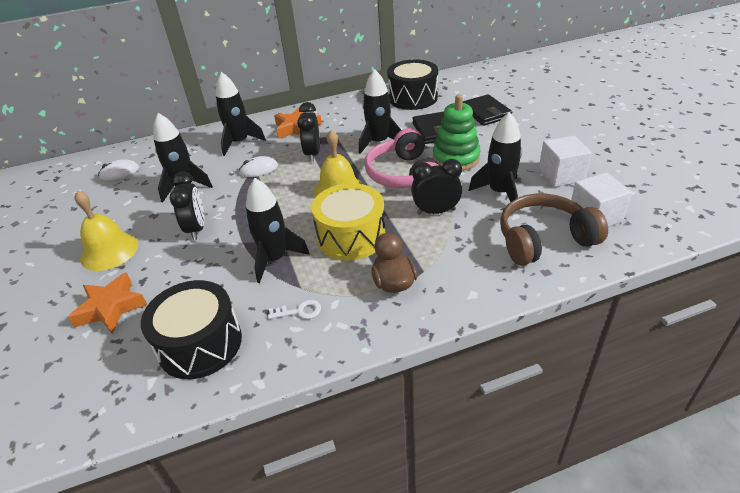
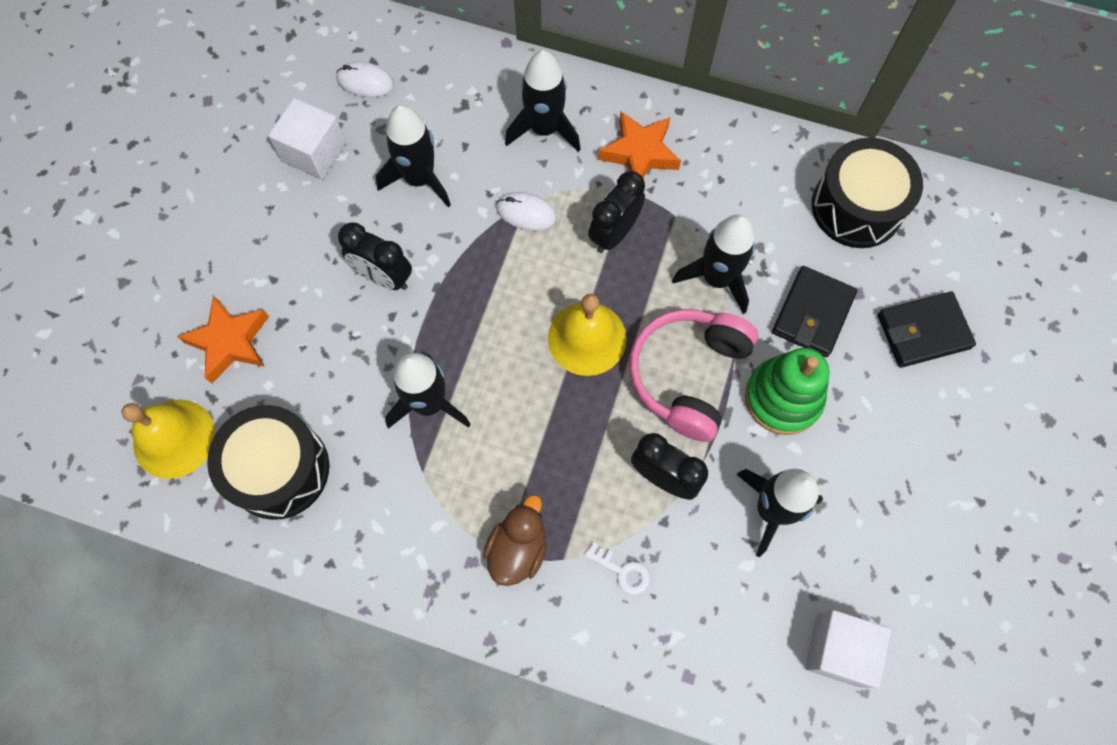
camera: 35 degrees right, 30 degrees up
yellow bell [74,190,138,271] -> yellow bell moved to [121,399,215,479]
black clock [170,172,204,240] -> black clock turned 90 degrees clockwise [338,222,412,290]
white key [268,300,321,319] -> white key moved to [585,542,650,595]
yellow drum [311,183,385,261] -> none
black wallet [462,94,512,126] -> black wallet turned 60 degrees clockwise [878,291,976,368]
brown headphones [500,194,608,266] -> none
white cube [539,136,592,187] -> white cube moved to [268,98,346,179]

